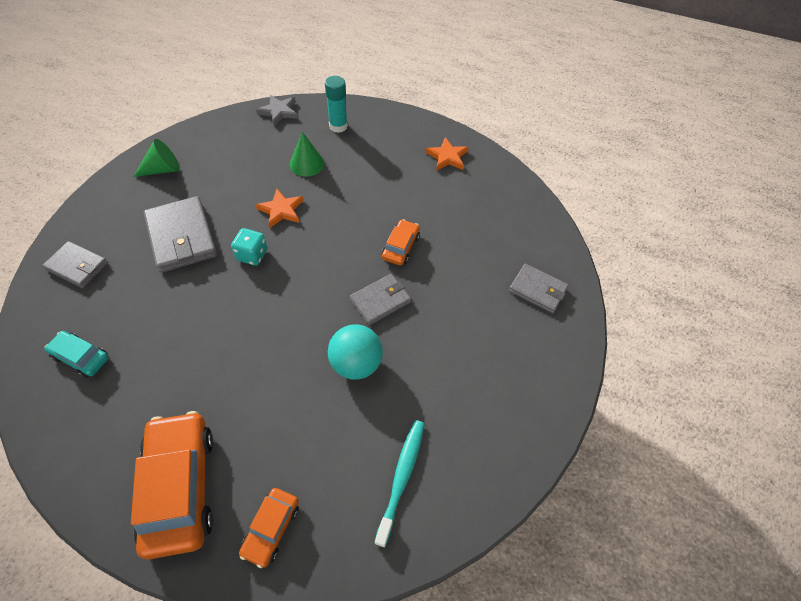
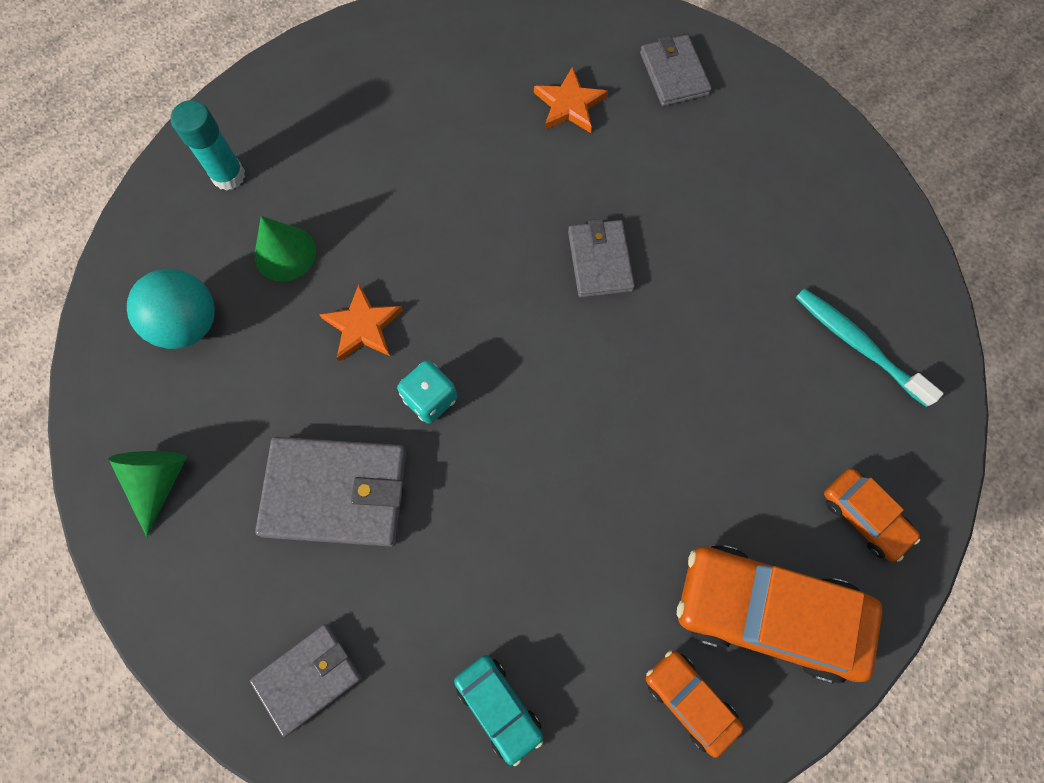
camera: 60 degrees left, 15 degrees up
turquoise car [45,331,109,378] -> turquoise car turned 90 degrees counterclockwise [454,655,543,766]
grey star [256,95,298,126] -> none
turquoise ball [328,324,383,380] -> turquoise ball moved to [127,269,215,349]
orange car [382,219,420,265] -> orange car moved to [646,650,744,758]
orange star [425,137,469,171] -> orange star moved to [534,67,608,133]
grey wallet [509,264,569,313] -> grey wallet turned 75 degrees counterclockwise [640,35,712,106]

